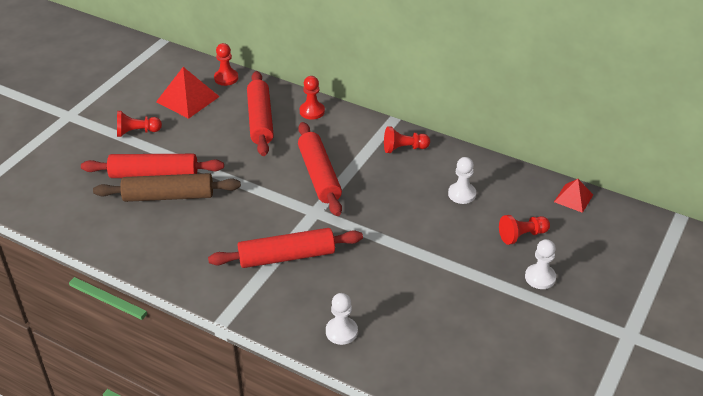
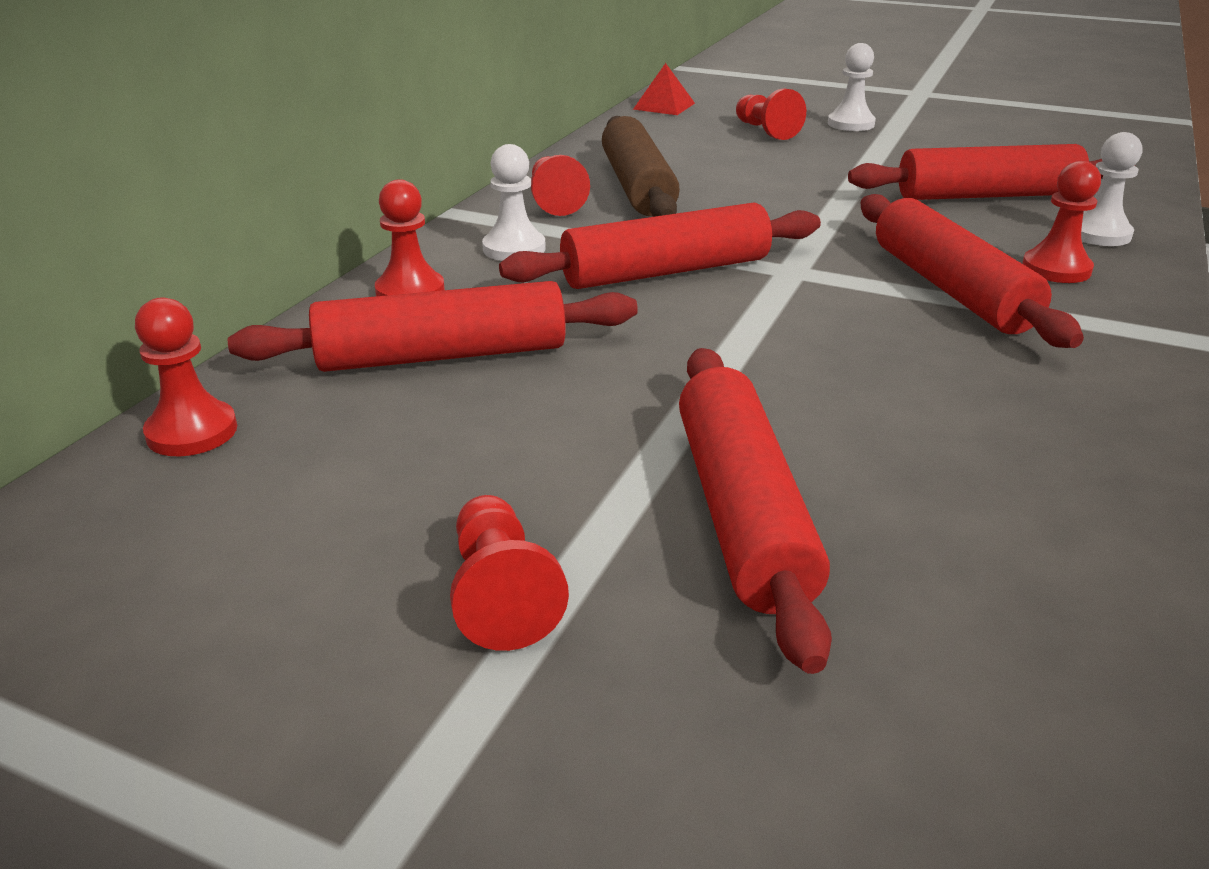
camera: 95 degrees left, 10 degrees down
brown rolling pin [93,173,241,202] -> brown rolling pin moved to [602,116,680,217]
red pyramid [156,67,220,119] -> none
white pawn [448,157,476,204] -> white pawn moved to [482,144,546,261]
none -> red rolling pin [848,144,1135,200]
none -> red pawn [1022,161,1101,283]

